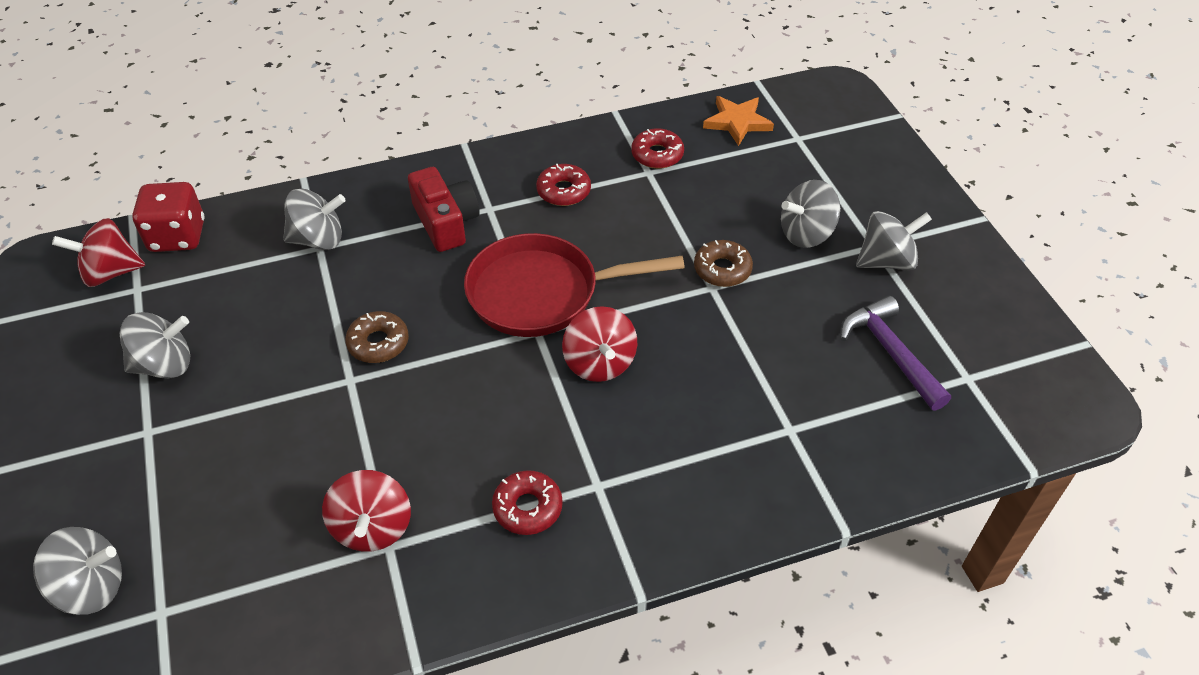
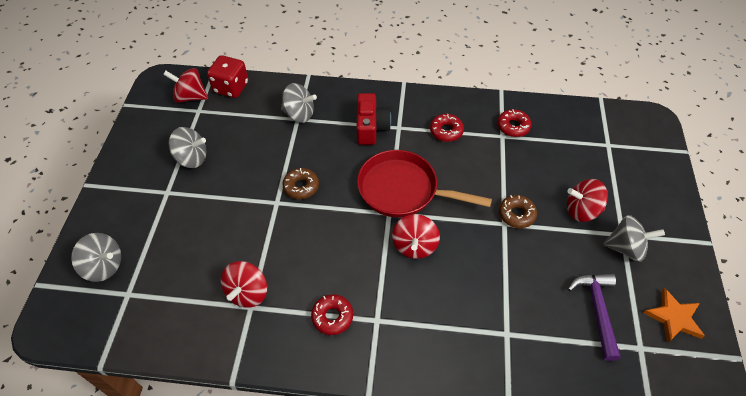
camera: 25 degrees right, 5 degrees up
orange star [703,96,774,146] -> orange star moved to [644,288,705,343]
grey spinning top [781,180,840,248] -> red spinning top [567,179,608,222]

